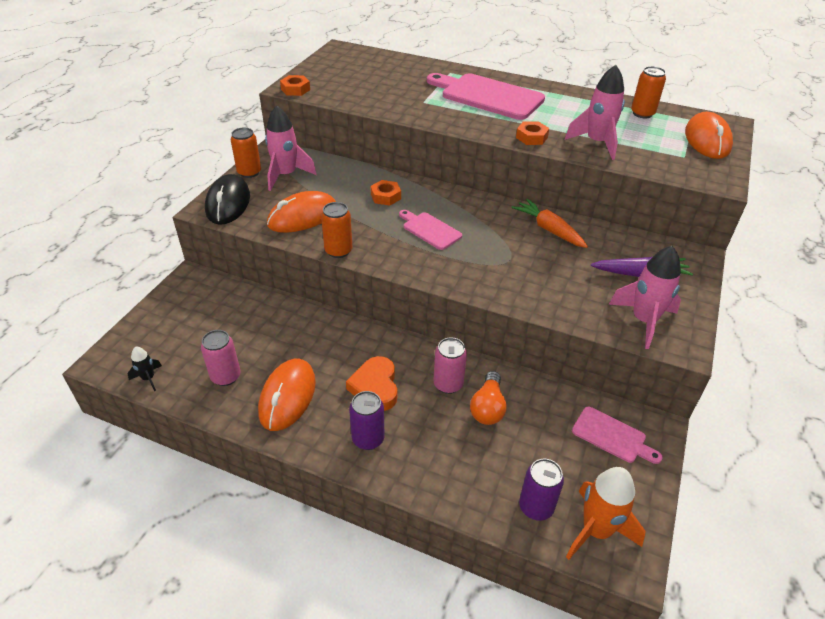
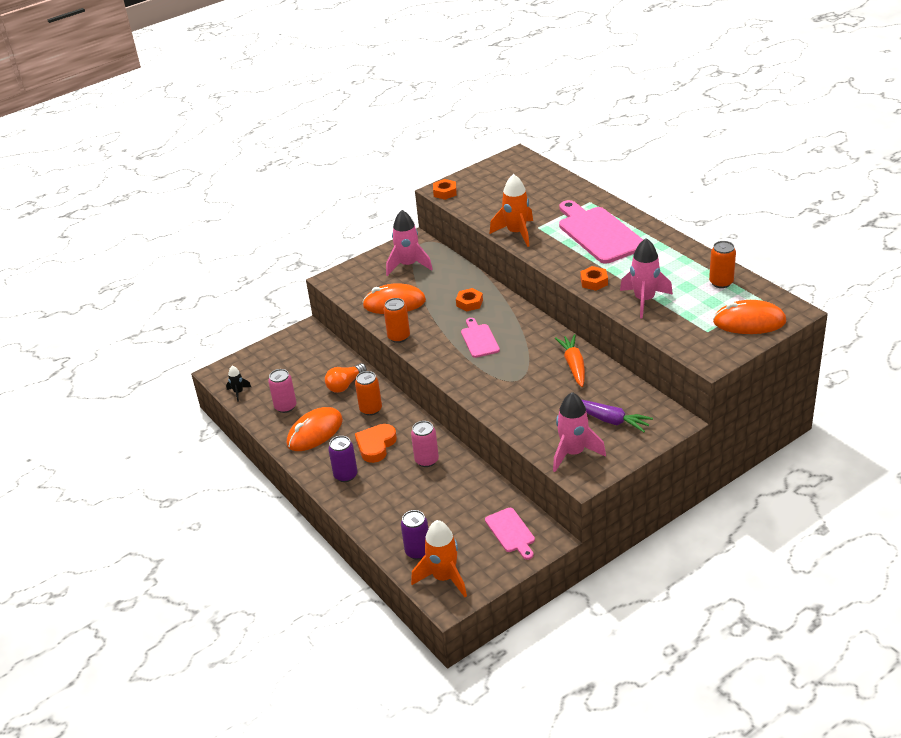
camera: 35 degrees right, 5 degrees down
black mouse [205,174,250,225] -> none
orange can [230,128,261,178] -> orange can moved to [355,371,382,416]
orange light bulb [470,371,507,425] -> orange light bulb moved to [325,363,367,393]
orange mouse [685,112,733,159] -> orange mouse turned 60 degrees clockwise [713,300,786,334]
none -> orange rocket [490,174,533,247]

